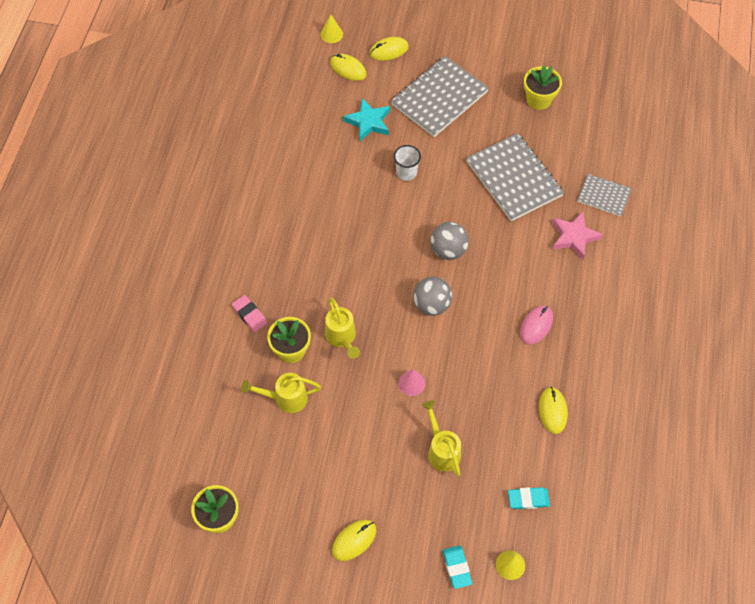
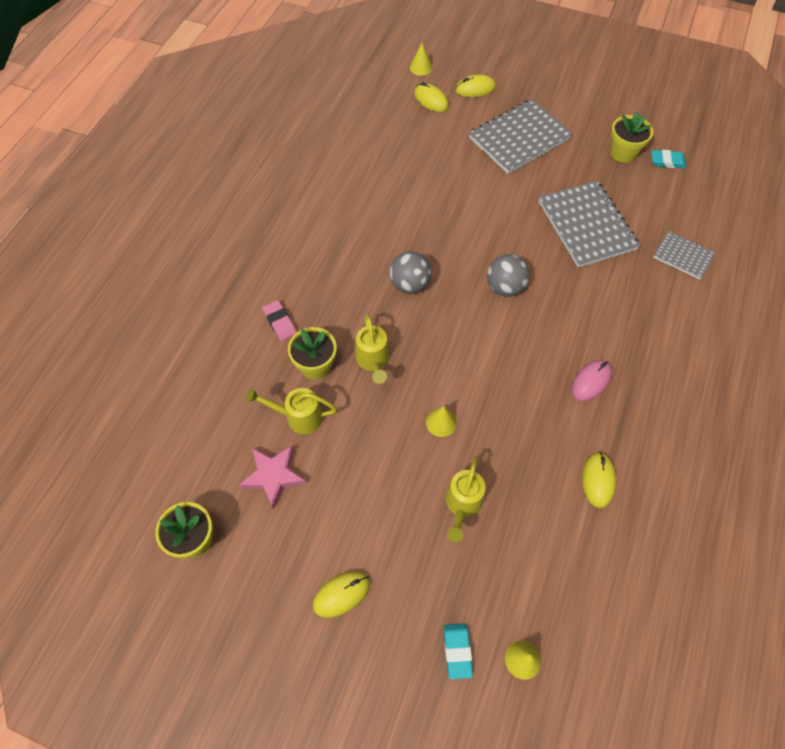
camera: 10 degrees right, 0 degrees up
turquoise star [343,98,390,141] -> none
white cup [394,145,421,181] -> none
pink cone [398,369,426,396] -> yellow cone [426,406,457,437]
grey ball [413,277,452,316] -> grey ball moved to [389,251,431,294]
yellow watering can [422,400,461,476] -> yellow watering can turned 150 degrees counterclockwise [446,456,486,542]
turquoise eraser [508,487,550,509] -> turquoise eraser moved to [651,150,686,168]
pink star [552,212,603,259] -> pink star moved to [239,445,306,509]

